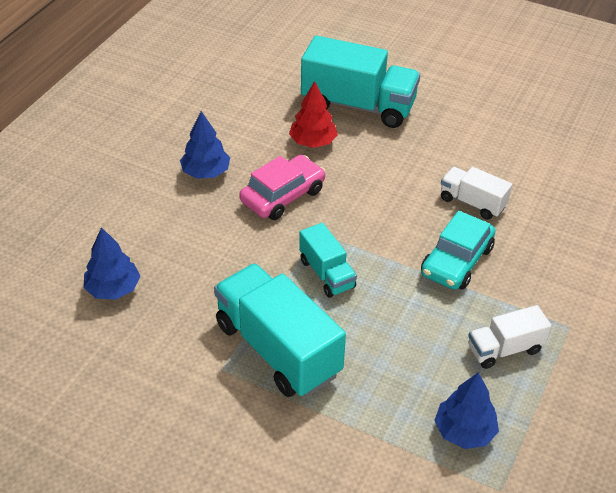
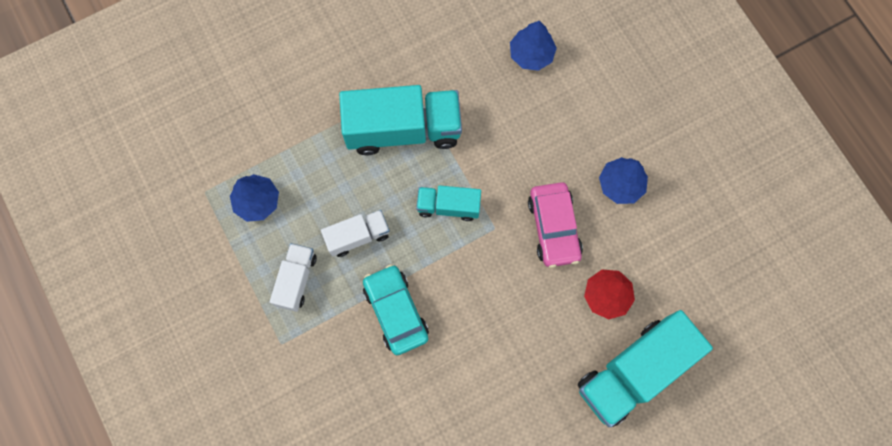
camera: 125 degrees right, 30 degrees up
white truck [441,167,512,220] -> white truck moved to [321,210,390,257]

